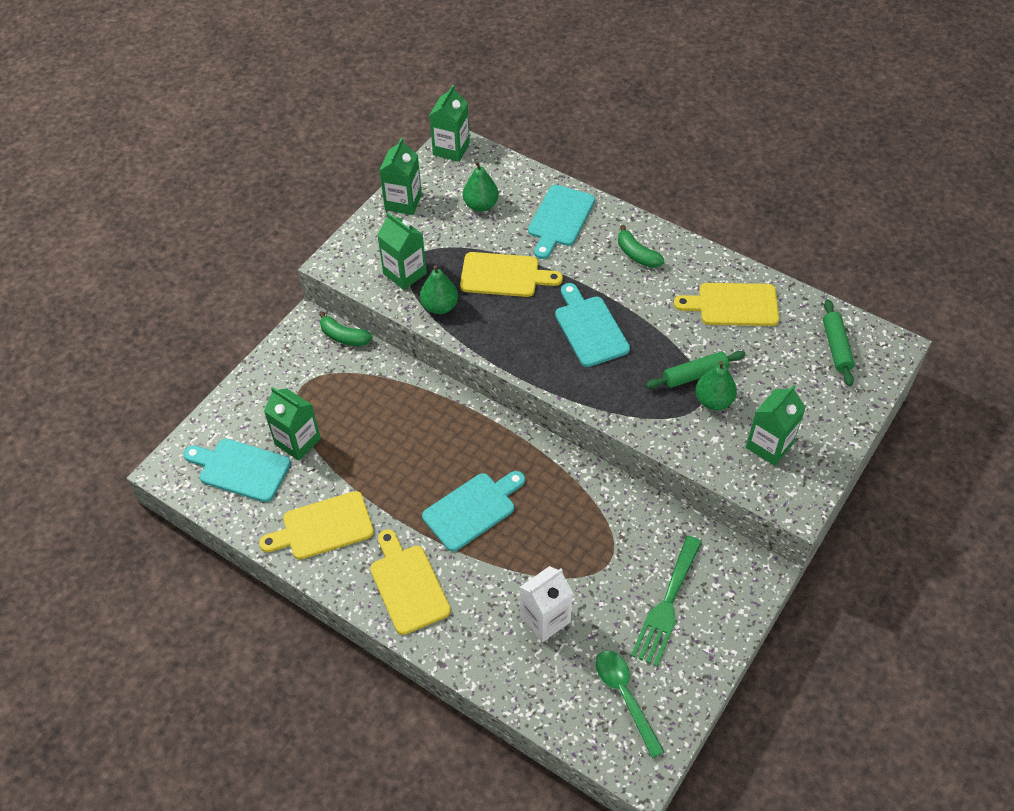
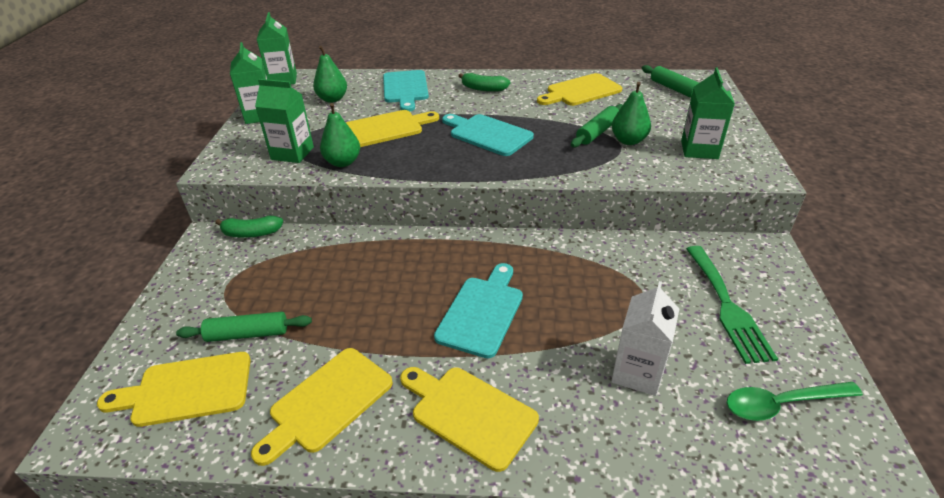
camera: 30 degrees left, 15 degrees down
turquoise cutting board [183,439,291,502] -> yellow cutting board [97,352,251,427]
green carton [264,387,321,461] -> green rolling pin [176,312,312,342]
green spoon [596,650,664,758] -> green spoon turned 45 degrees counterclockwise [727,382,863,421]

